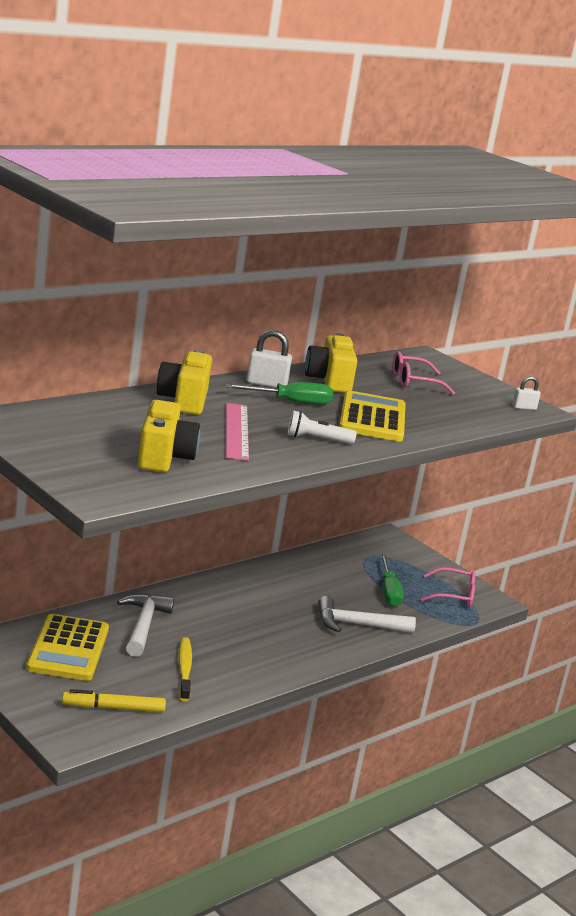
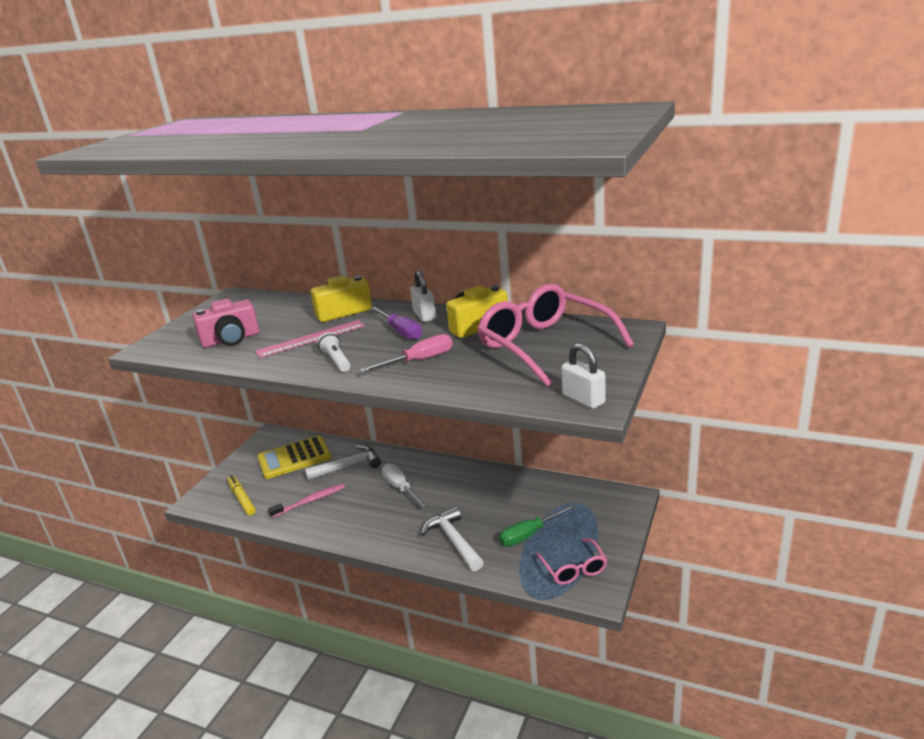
camera: 70 degrees right, 5 degrees up
yellow camera [138,400,200,472] -> pink camera [193,299,259,348]
yellow toothbrush [178,637,192,702] -> pink toothbrush [268,483,345,518]
green screwdriver [226,382,333,405] -> purple screwdriver [370,306,422,340]
yellow calculator [339,391,406,442] -> pink screwdriver [359,334,453,372]
pink glasses [392,351,455,395] -> pink glasses [477,284,634,387], size x1.96
white padlock [512,376,541,410] -> white padlock [561,343,605,409], size x1.62
none -> white screwdriver [382,464,426,508]

